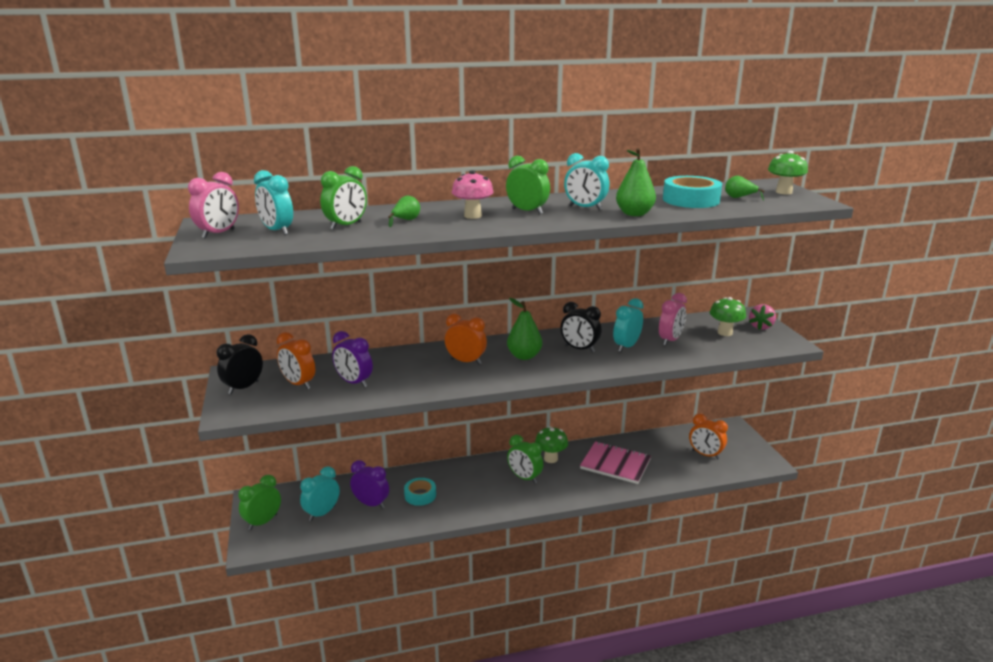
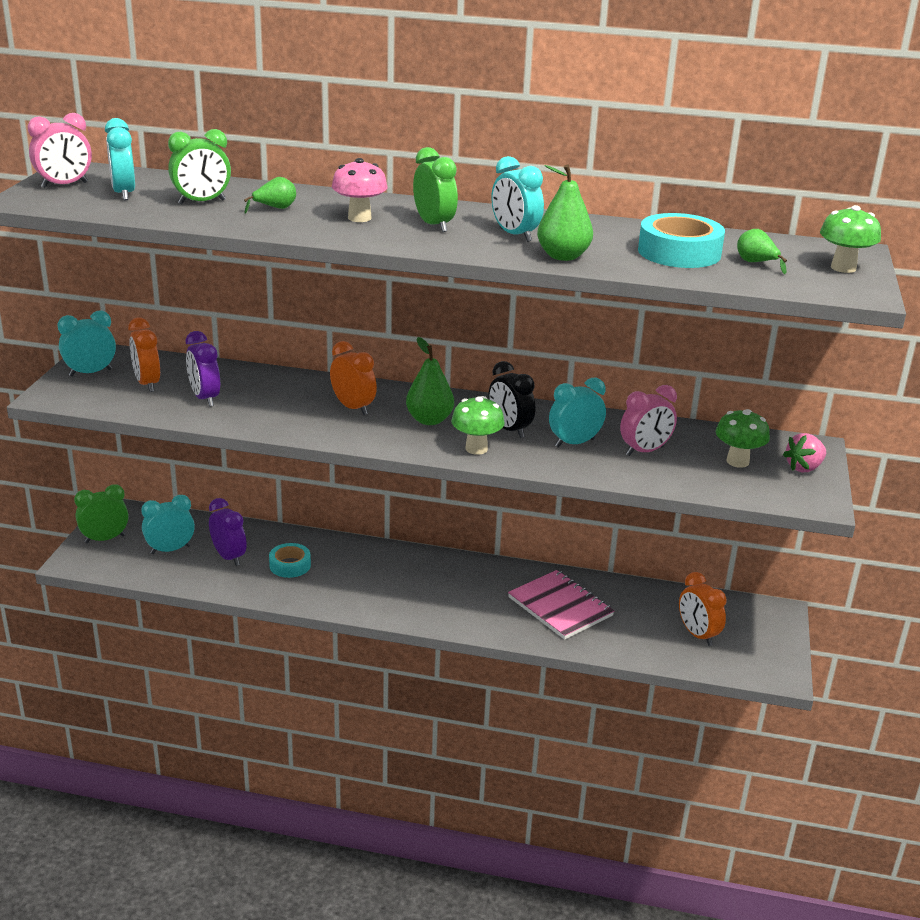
camera: 25 degrees right, 5 degrees up
black clock [217,334,263,394] -> turquoise clock [57,311,116,377]
green clock [507,435,543,483] -> none
green mushroom [535,426,568,463] -> green mushroom moved to [451,396,505,455]

